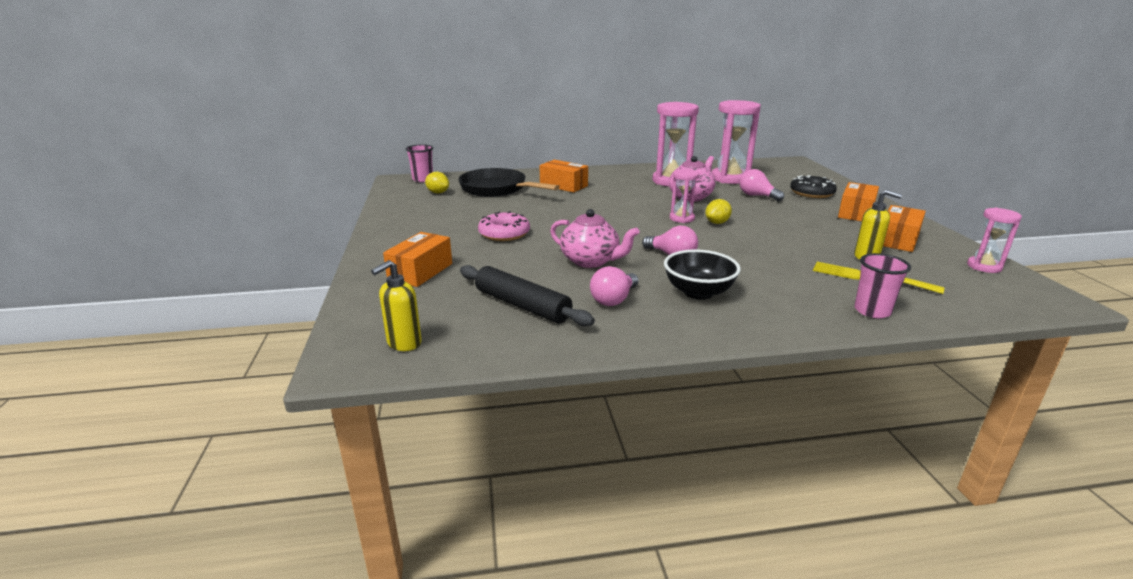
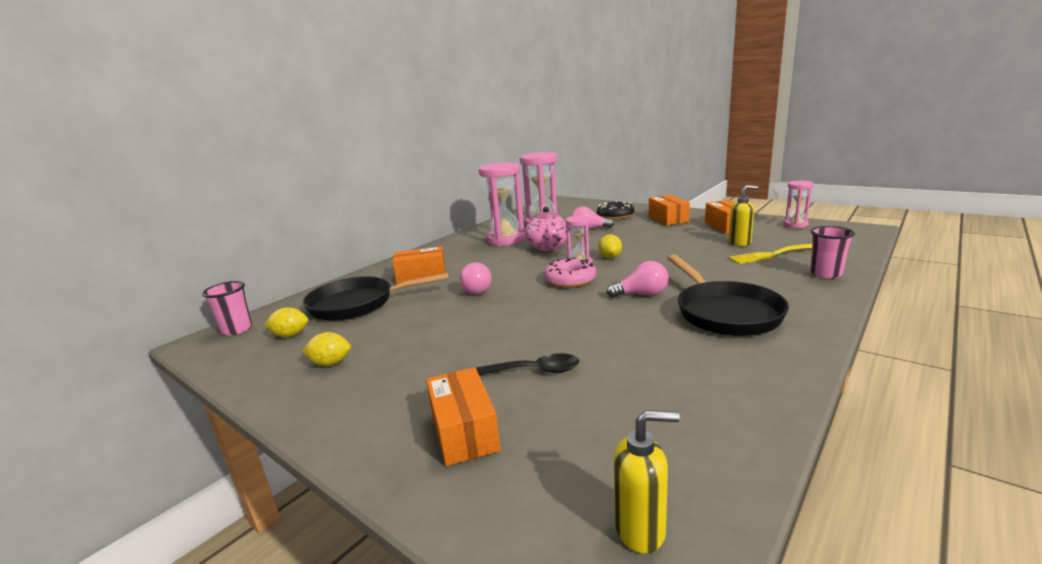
camera: 40 degrees left, 5 degrees down
yellow soap dispenser [371,260,422,351] -> yellow soap dispenser turned 90 degrees counterclockwise [614,410,680,554]
black rolling pin [460,265,595,326] -> none
pink donut [478,211,530,241] -> pink donut moved to [544,257,596,288]
pink teapot [550,209,639,268] -> none
pink light bulb [590,266,638,306] -> pink light bulb moved to [460,263,492,294]
black bowl [664,249,741,300] -> black pan [668,254,789,336]
none -> yellow lemon [302,332,351,366]
none -> black spoon [476,353,579,375]

